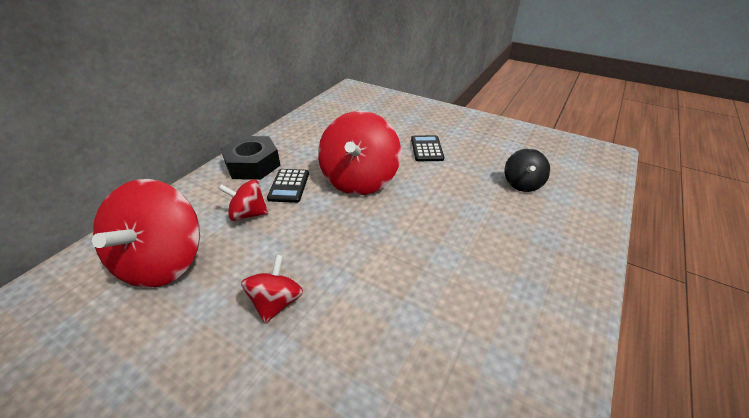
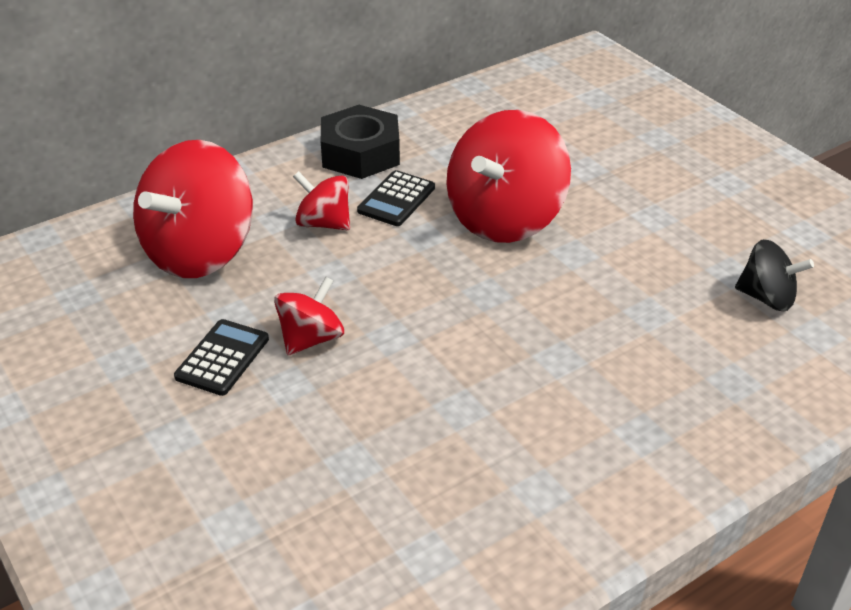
camera: 25 degrees right, 0 degrees up
black calculator [411,135,444,161] -> black calculator moved to [174,319,269,396]
black spinning top [505,149,550,192] -> black spinning top turned 105 degrees counterclockwise [735,239,814,311]

